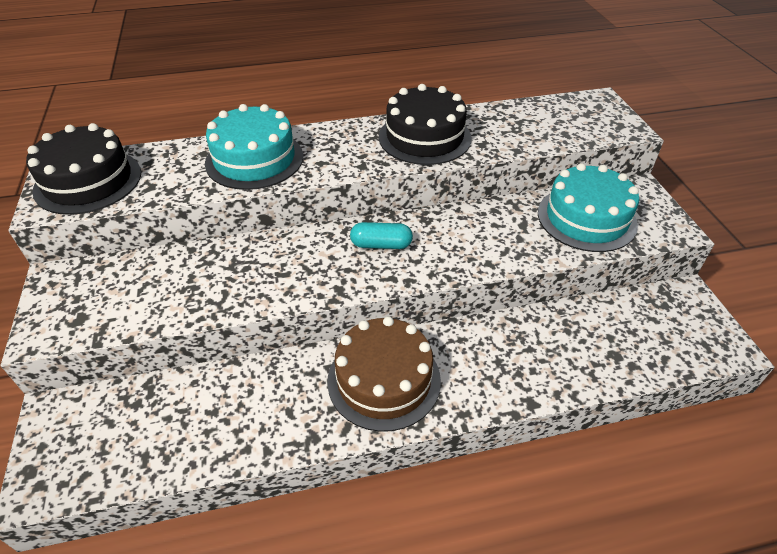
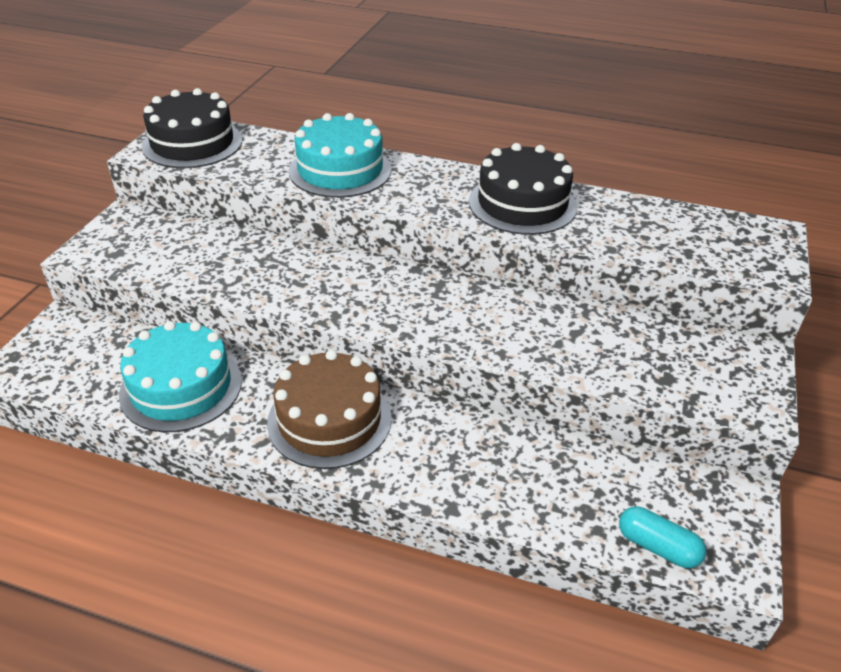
camera: 30 degrees right, 5 degrees down
turquoise capsule [350,222,413,249] -> turquoise capsule moved to [619,506,706,568]
turquoise cake [538,163,639,252] -> turquoise cake moved to [119,321,242,432]

